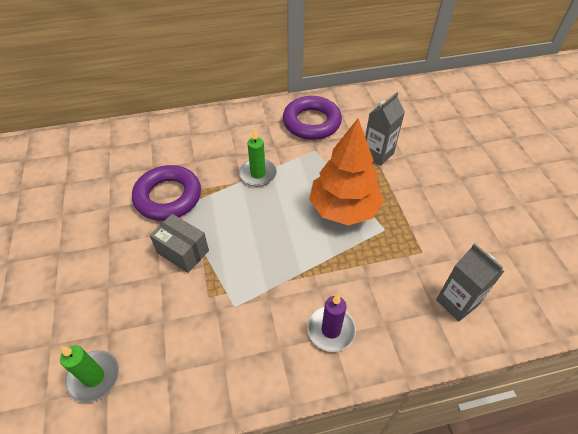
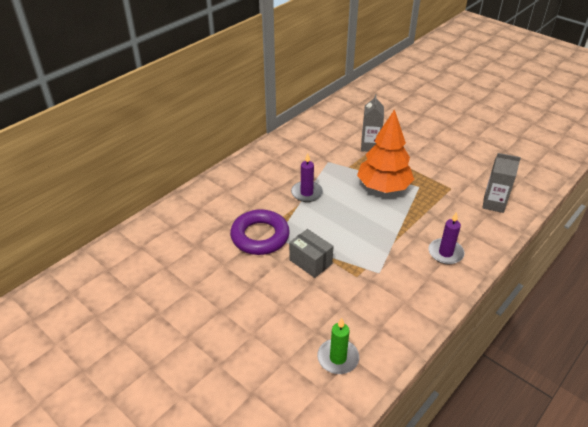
camera: 35 degrees left, 10 degrees down
grey box [150,214,209,273] -> grey box turned 45 degrees clockwise [289,229,333,278]
green candle [239,128,277,186] -> purple candle [291,153,323,202]
purple ring [283,96,342,140] -> none

